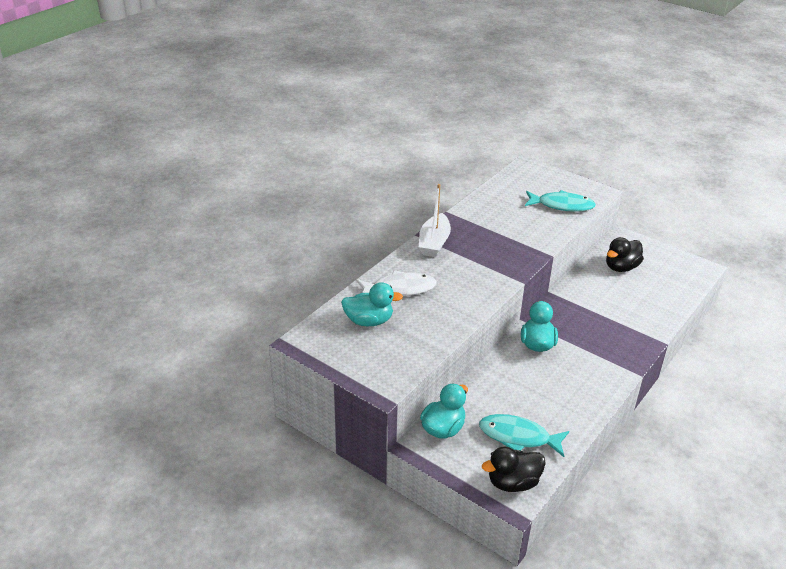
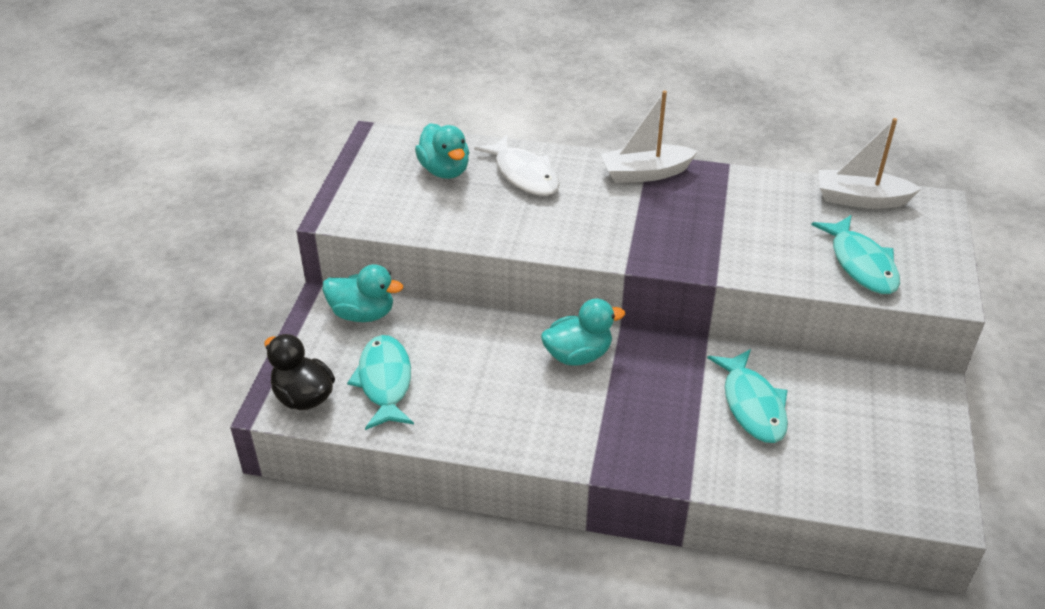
camera: 65 degrees right, 5 degrees up
black duck [606,237,644,272] -> none
none -> turquoise fish [708,349,788,443]
none -> white boat [819,118,922,209]

